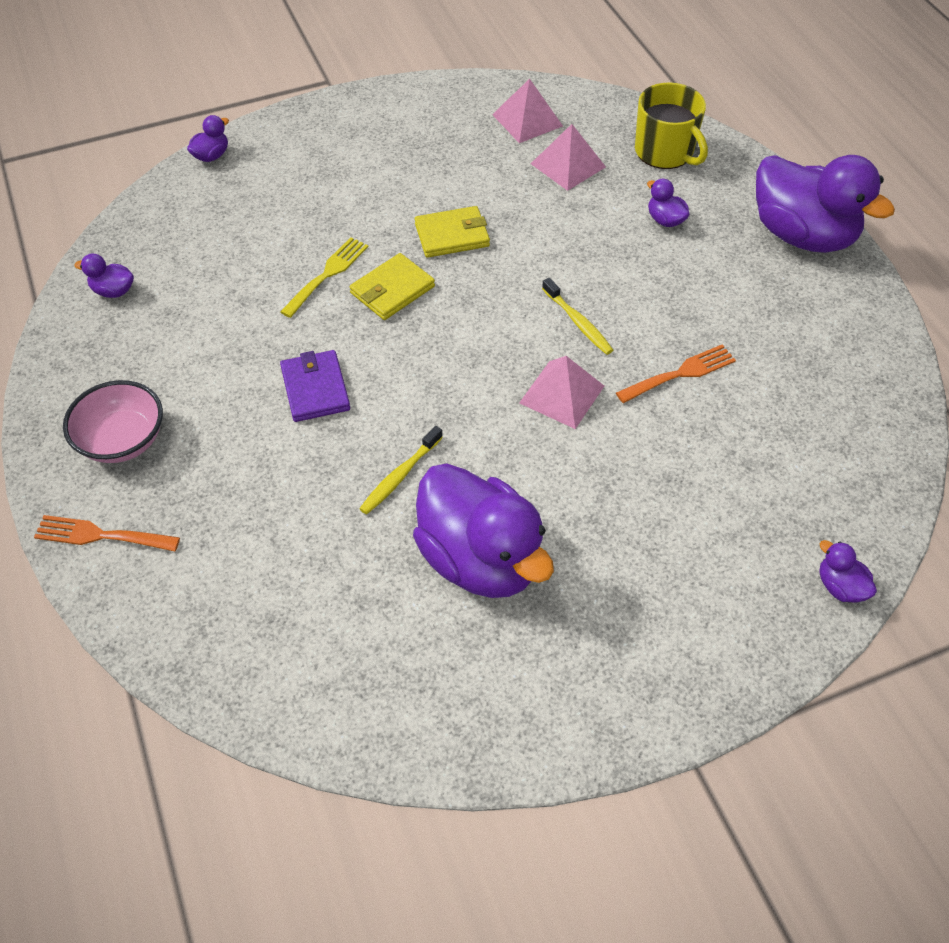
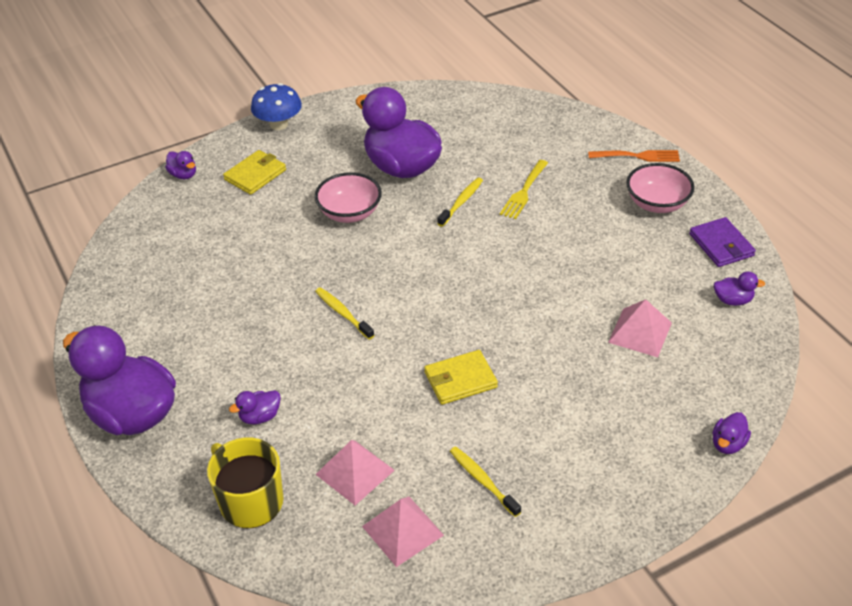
camera: 175 degrees right, 10 degrees down
yellow fork [280,237,368,318] -> yellow fork moved to [500,160,548,219]
purple wallet [280,350,350,422] -> purple wallet moved to [689,217,756,267]
yellow wallet [350,253,435,320] -> yellow wallet moved to [223,150,286,195]
pink pyramid [519,356,604,429] -> pink pyramid moved to [608,299,672,357]
orange fork [616,344,736,403] -> none
purple duck [647,179,690,227] -> purple duck turned 105 degrees clockwise [229,390,281,424]
none -> blue mushroom [251,83,302,130]
none -> pink bowl [315,172,382,223]
none -> yellow toothbrush [450,447,521,517]

